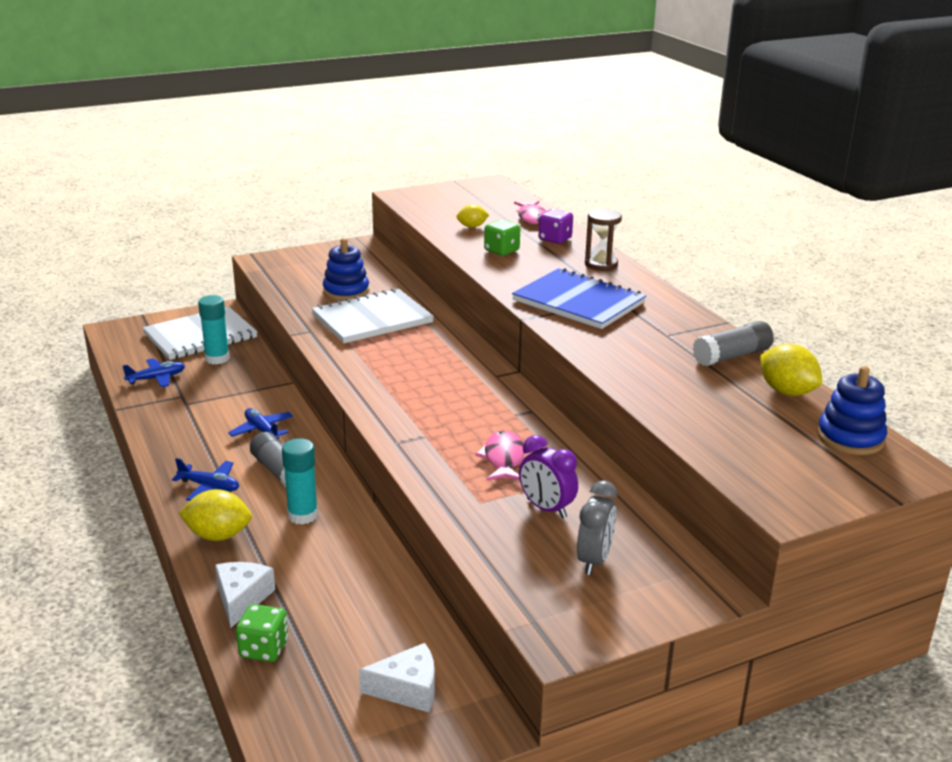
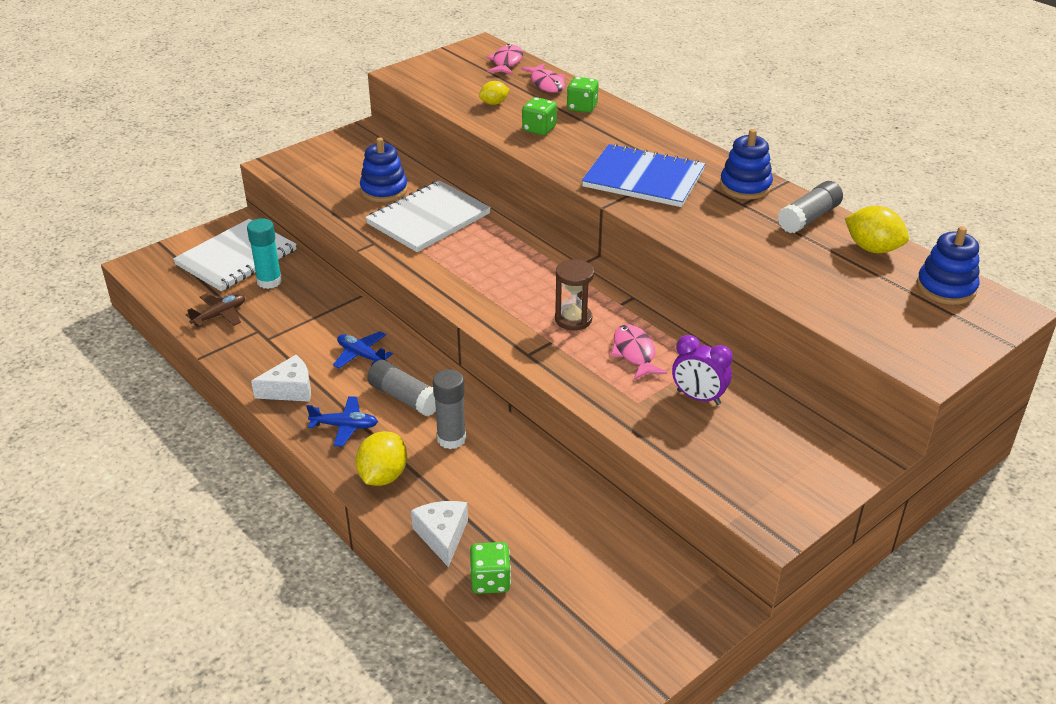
camera: 15 degrees left, 10 degrees up
blue plane [123,358,185,387] -> brown plane [186,293,245,327]
yellow lemon [178,489,252,541] -> yellow lemon turned 60 degrees counterclockwise [355,431,407,486]
turquoise glue stick [282,438,318,524] -> grey glue stick [433,369,466,449]
white cheese [359,643,435,712] -> white cheese moved to [251,355,311,402]
purple dice [539,209,573,244] -> green dice [567,77,598,113]
grey clock [577,481,617,575] -> none
brown hourglass [585,209,622,271] -> brown hourglass moved to [555,259,594,330]
none -> pink fish [487,44,523,75]
none -> blue stacking toy [720,129,773,199]

